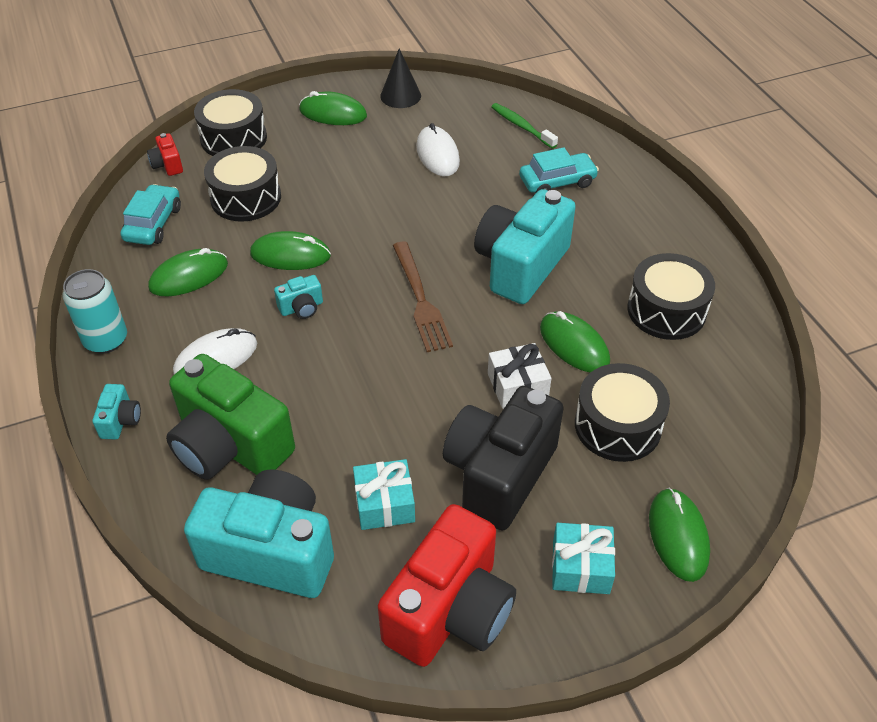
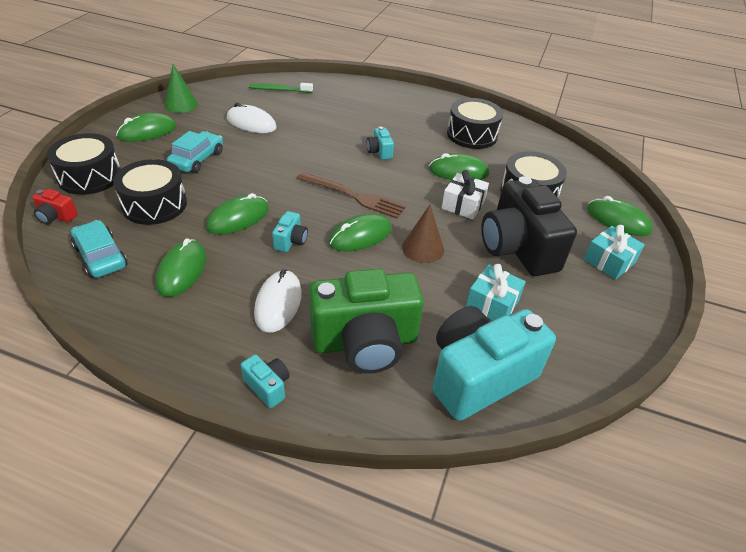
camera: 50 degrees left, 5 degrees down
turquoise can [63,269,127,353] -> none
red camera [378,504,516,667] -> none
black cone [380,48,421,108] -> green cone [164,64,198,113]
turquoise camera [474,189,576,304] -> turquoise camera [366,127,394,160], size x0.42
turquoise car [519,147,599,193] -> turquoise car moved to [167,131,223,173]
none -> green mouse [329,213,392,252]
none -> brown cone [402,205,444,263]

